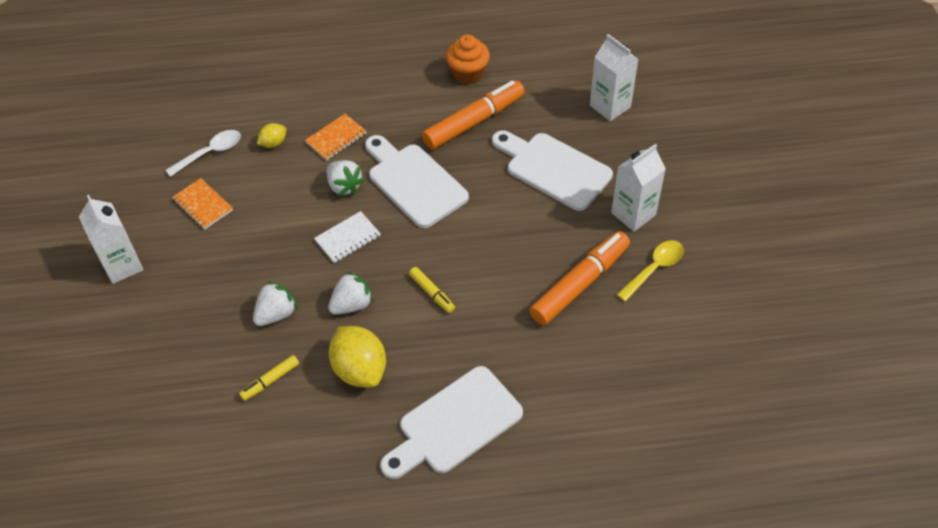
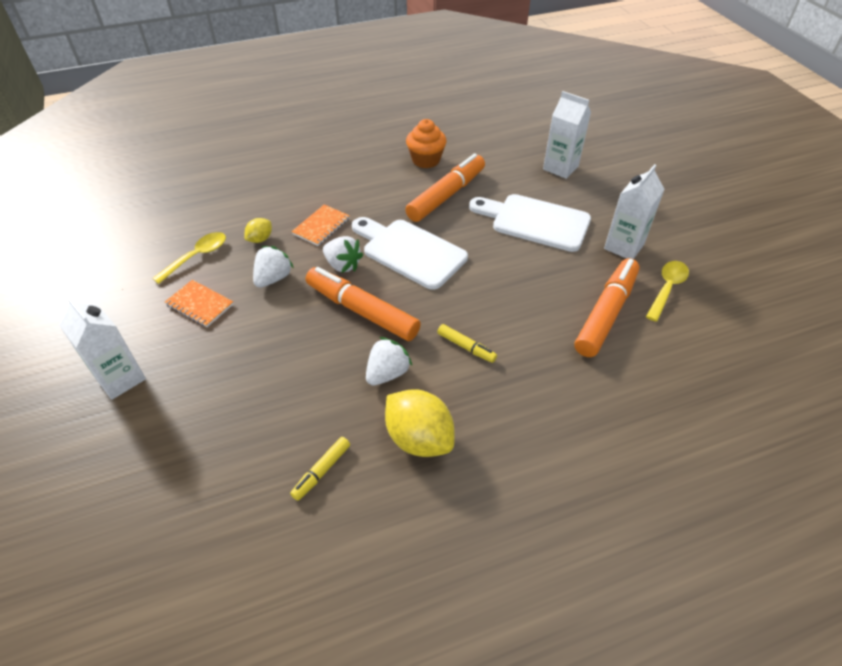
camera: 15 degrees left, 5 degrees down
white spoon [166,130,241,177] -> yellow spoon [152,232,226,284]
white strawberry [253,281,298,326] -> white strawberry moved to [253,246,294,288]
white notebook [314,211,381,263] -> orange marker [306,267,421,341]
white cutting board [380,366,523,479] -> none

